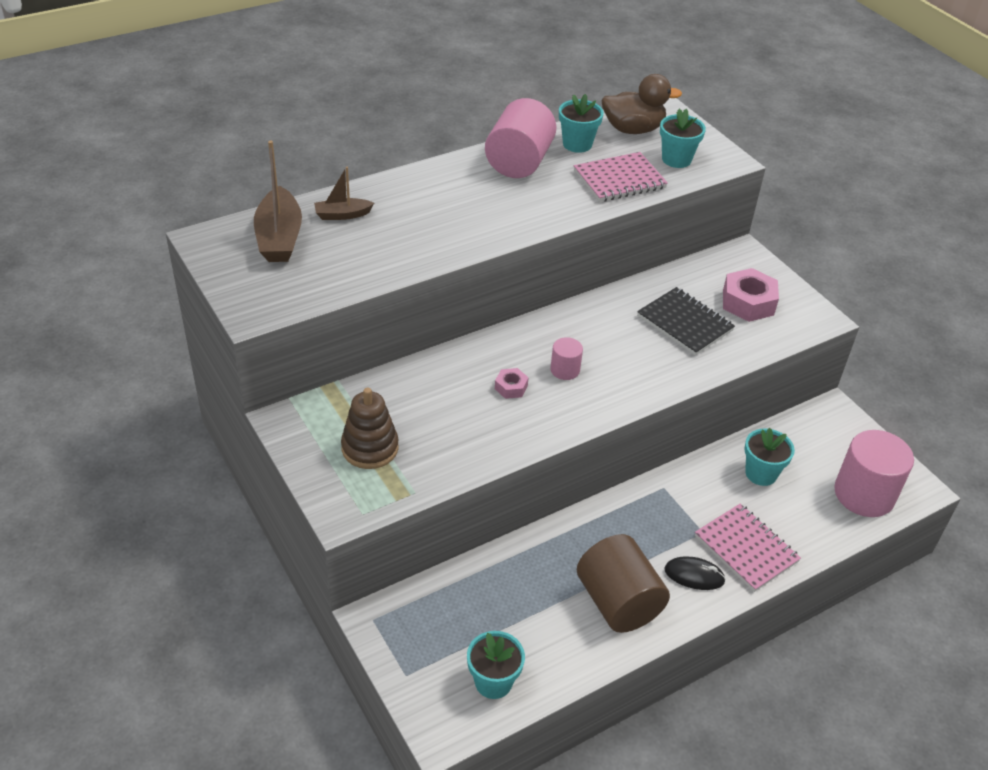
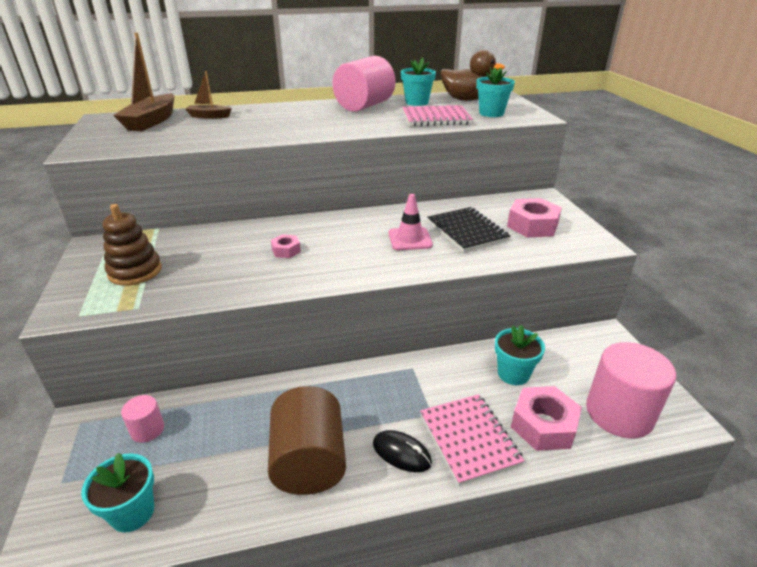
camera: 20 degrees right, 10 degrees down
pink cylinder [550,337,583,380] -> pink cylinder moved to [121,395,164,443]
none -> pink traffic cone [389,194,433,250]
none -> pink nut [511,386,582,451]

